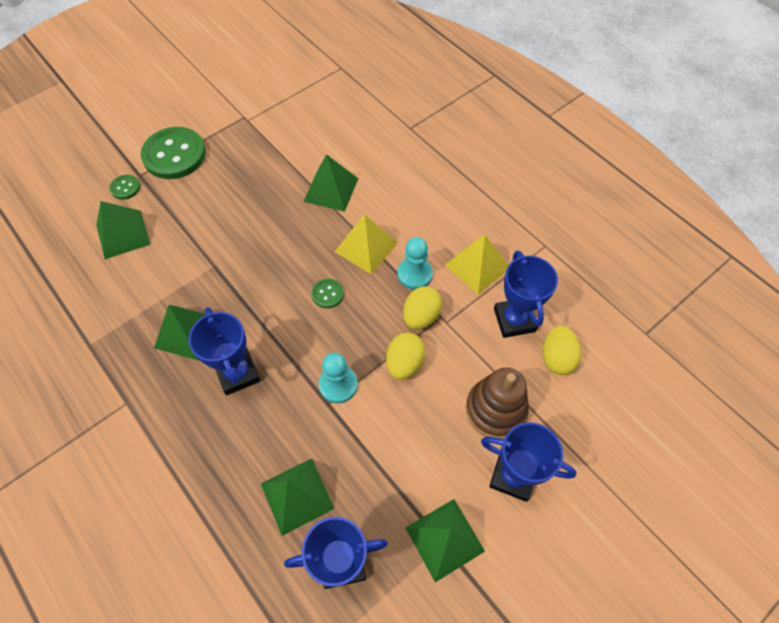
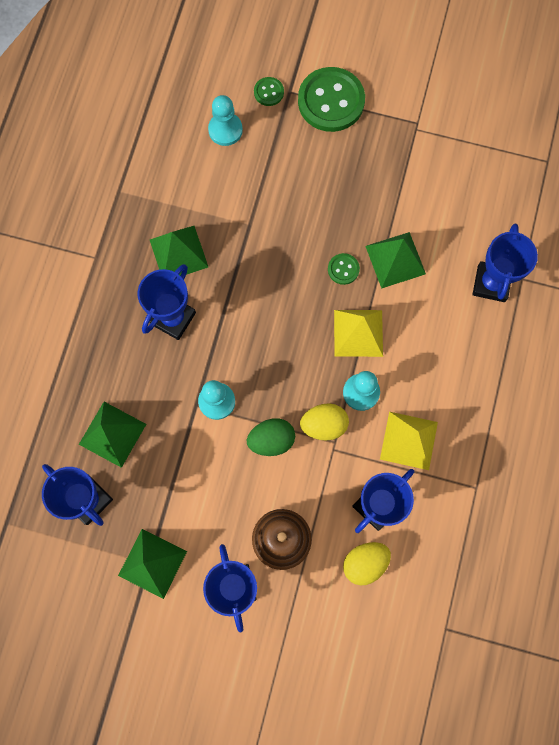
camera: 55 degrees right, 15 degrees up
green pyramid [96,201,151,259] -> turquoise pawn [208,95,243,146]
green button [312,279,344,308] -> green button moved to [328,253,360,285]
yellow egg [386,332,425,380] -> green egg [247,418,295,456]
none -> blue trophy [473,224,538,302]

